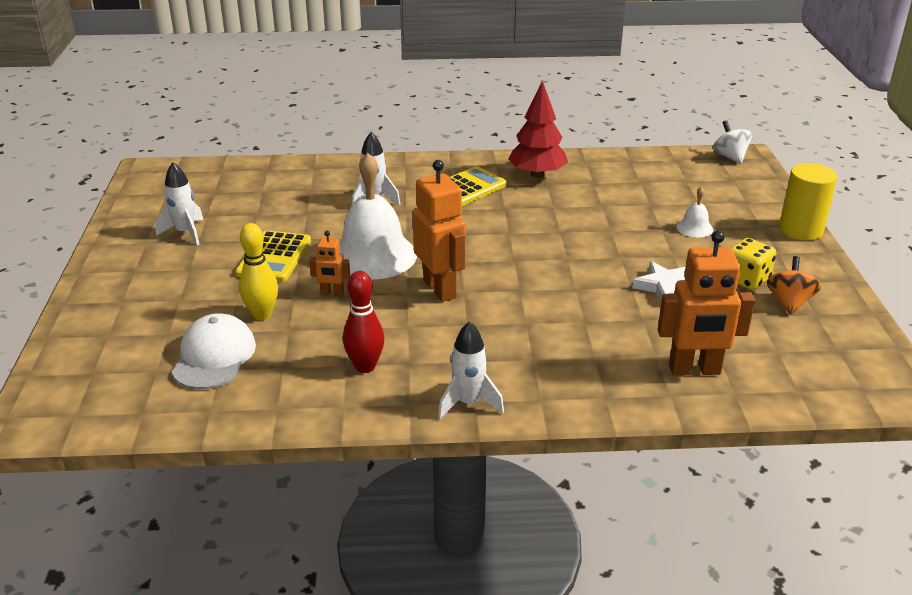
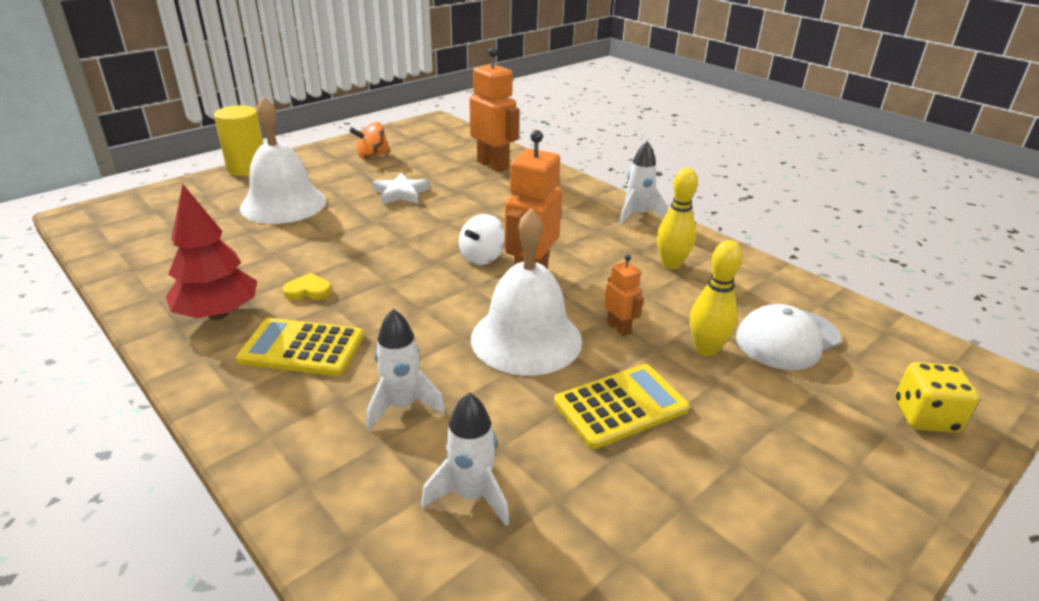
camera: 130 degrees left, 0 degrees up
white rocket [155,162,203,245] -> white rocket moved to [421,392,510,526]
red bowling pin [343,271,384,373] -> yellow bowling pin [657,168,698,270]
white bell [677,186,713,237] -> white bell [240,96,327,224], size x2.30
white spinning top [713,120,752,164] -> white spinning top moved to [459,214,505,265]
yellow dice [731,238,776,290] -> yellow dice moved to [895,362,979,433]
none -> yellow heart [283,273,332,300]

